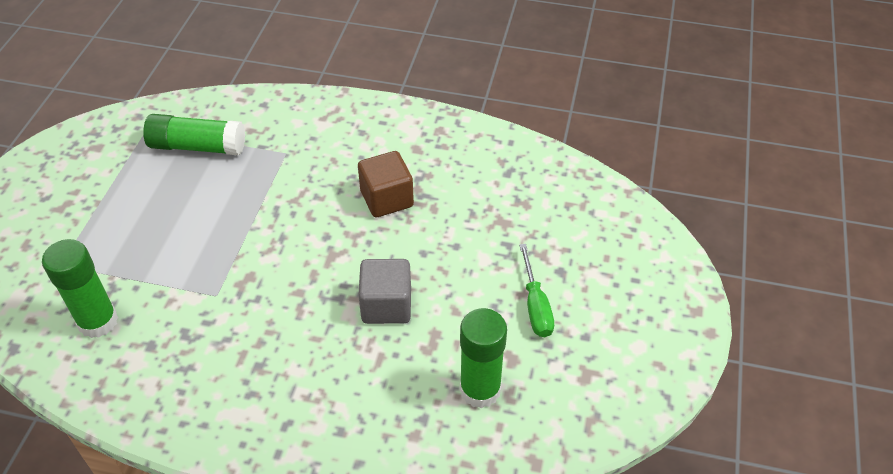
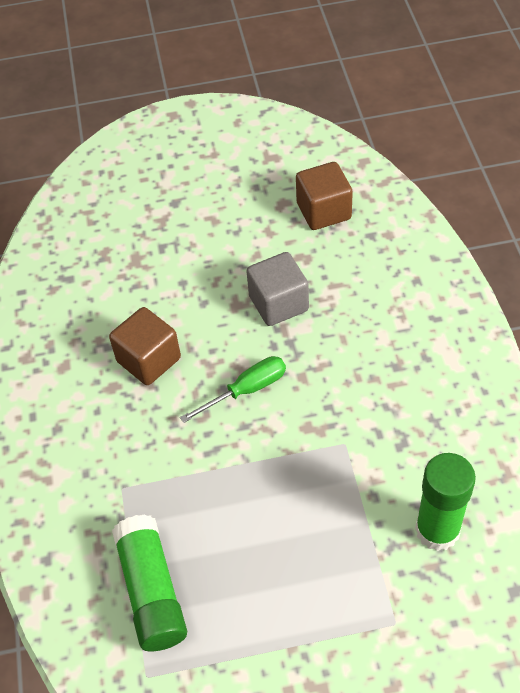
camera: 110 degrees left, 5 degrees up
green glue stick [460,308,507,408] -> brown cube [296,162,353,230]
green screwdriver [519,244,554,337] -> green screwdriver moved to [180,356,286,423]

